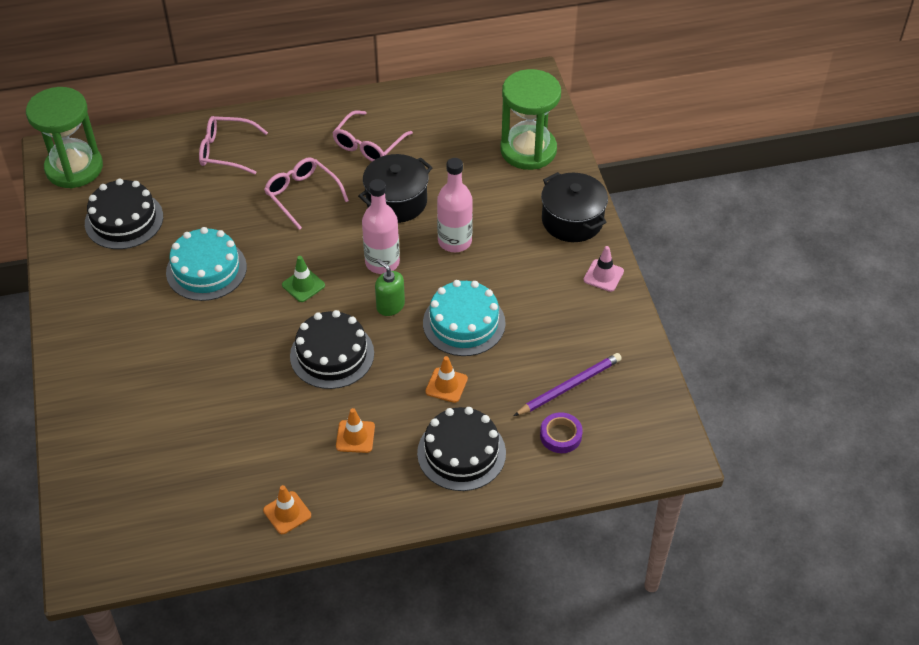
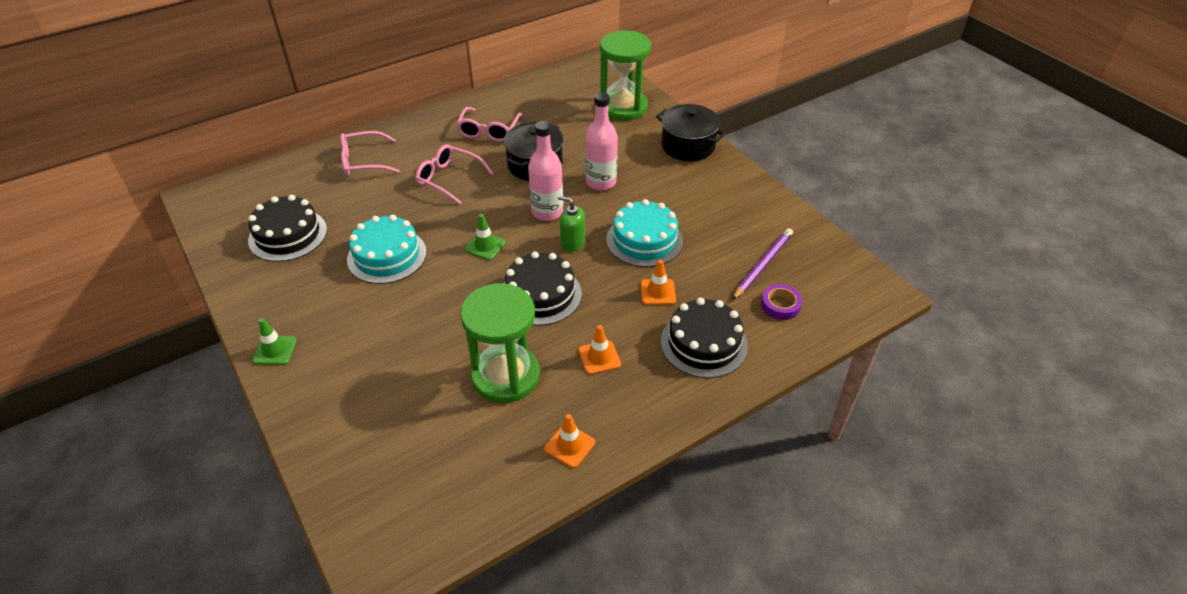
camera: 20 degrees left, 5 degrees down
green hourglass [26,87,103,188] -> green hourglass moved to [460,283,540,403]
pink traffic cone [584,246,624,292] -> none
none -> green traffic cone [252,318,297,365]

